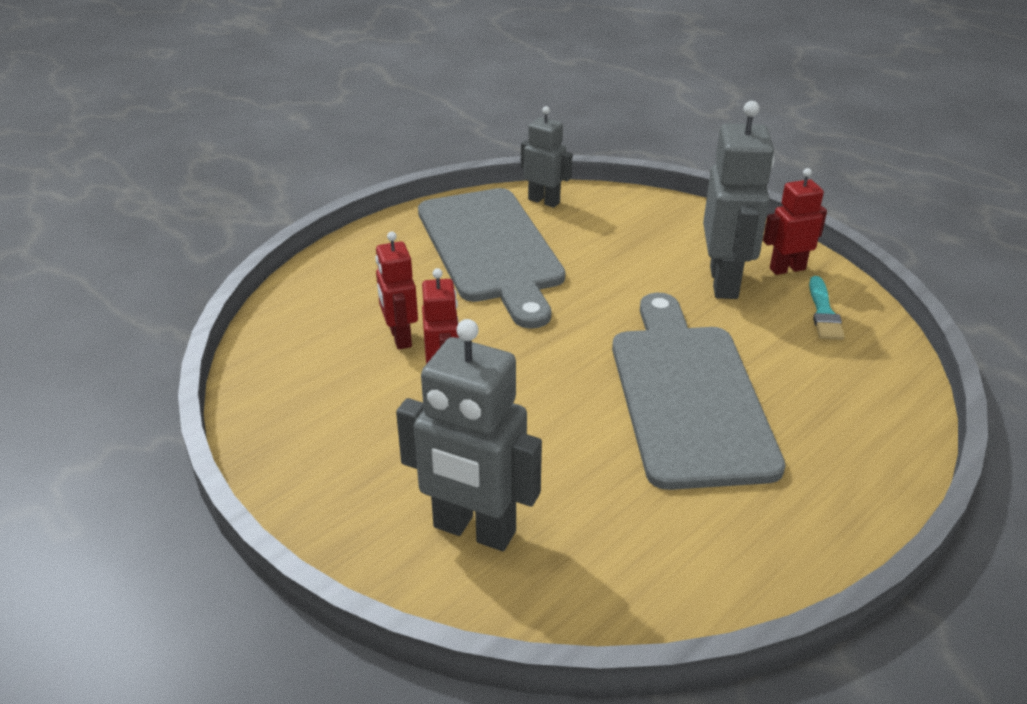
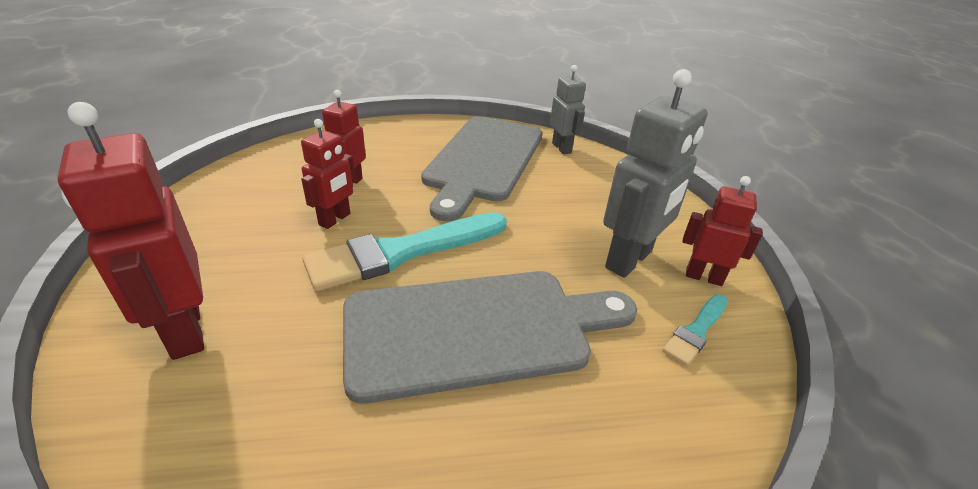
camera: 35 degrees right, 0 degrees up
grey robot [396,319,542,551] -> red robot [57,102,204,360]
grey cutting board [612,293,785,490] -> grey cutting board turned 45 degrees clockwise [343,271,637,404]
none -> turquoise brush [302,212,507,291]

